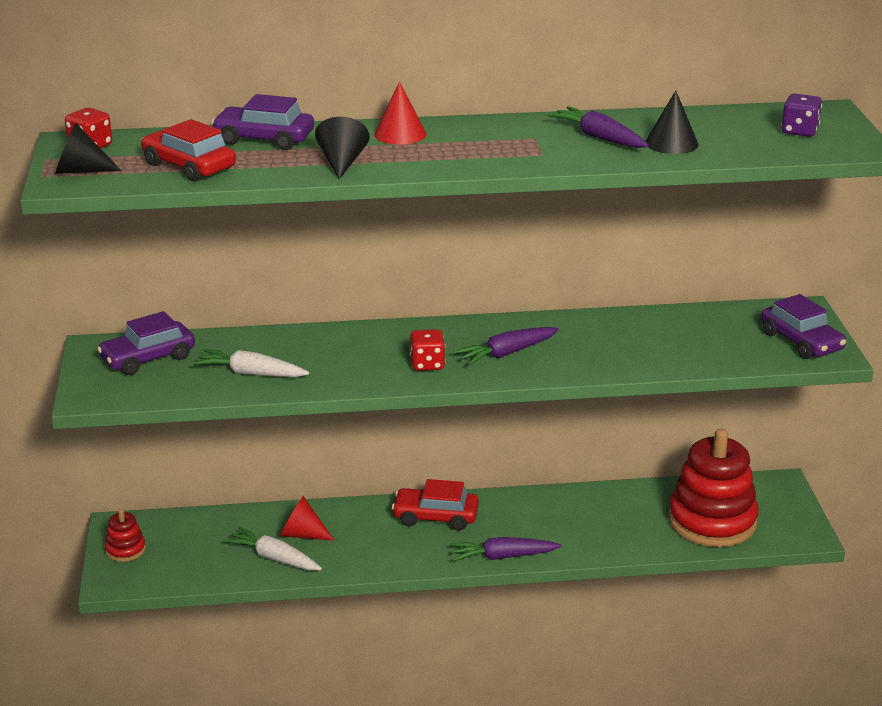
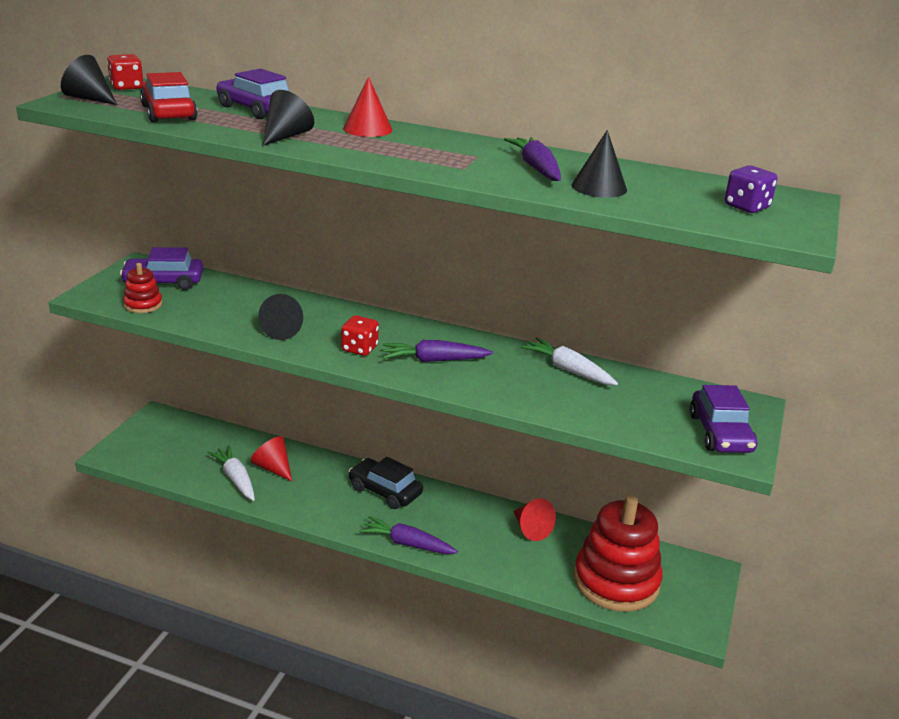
camera: 25 degrees right, 0 degrees up
red stacking toy [105,509,146,562] -> red stacking toy moved to [123,263,162,313]
white carrot [193,349,309,377] -> white carrot moved to [521,337,618,385]
red car [392,479,479,531] -> black car [349,457,423,509]
none -> black cone [258,294,303,340]
none -> red cone [513,498,556,541]

